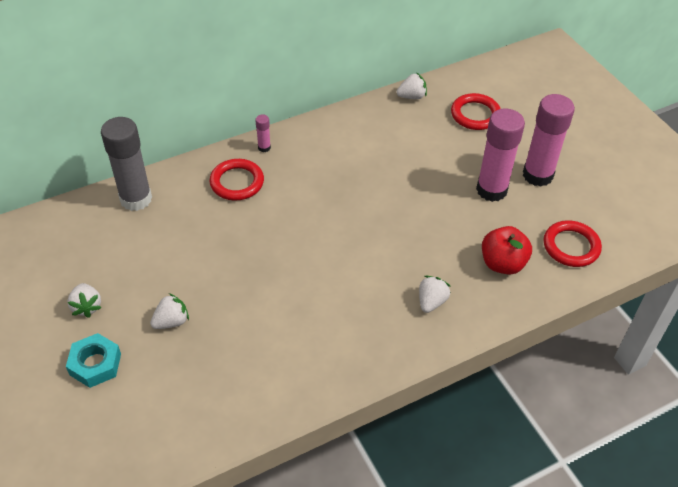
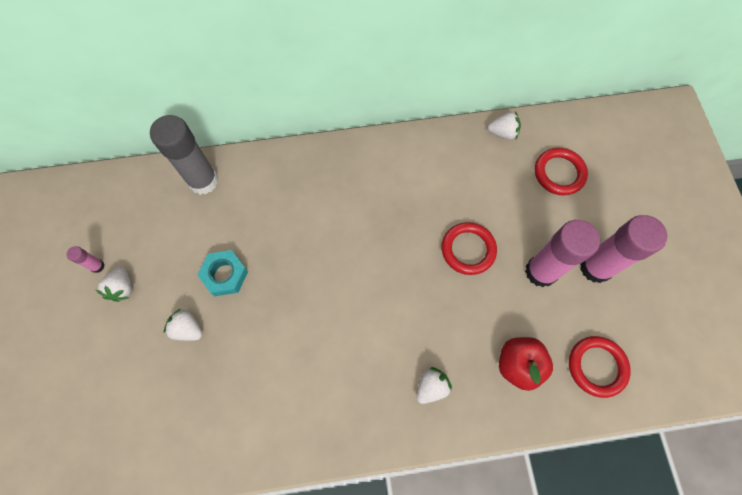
camera: 20 degrees right, 20 degrees up
turquoise nut [66,333,121,388] -> turquoise nut moved to [197,250,248,296]
white strawberry [150,293,189,329] -> white strawberry turned 135 degrees counterclockwise [164,309,202,341]
red ring [210,159,264,201] -> red ring moved to [441,222,497,275]
pink glue stick [255,114,271,152] -> pink glue stick moved to [66,246,105,273]

